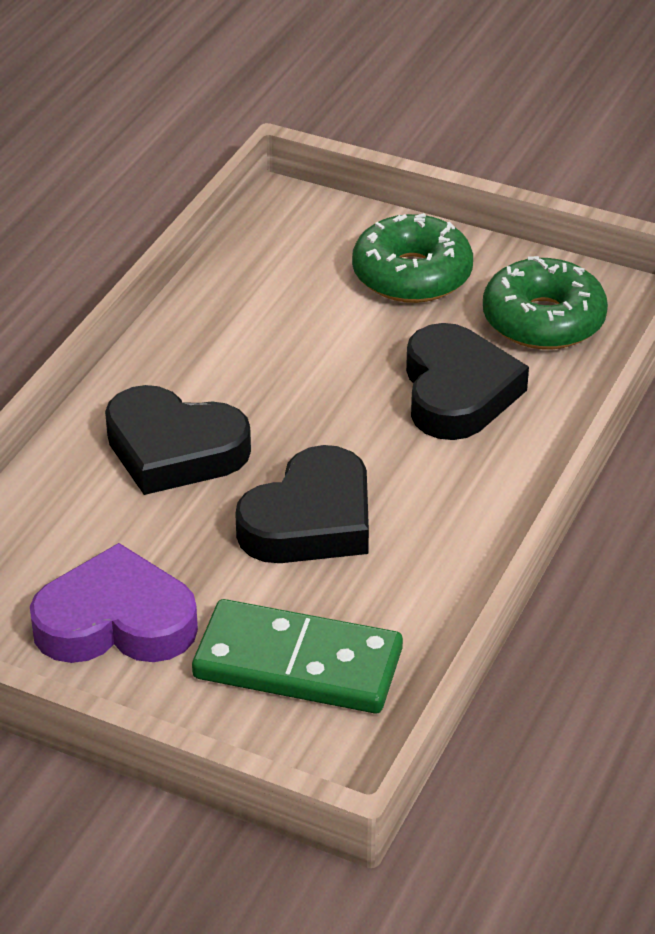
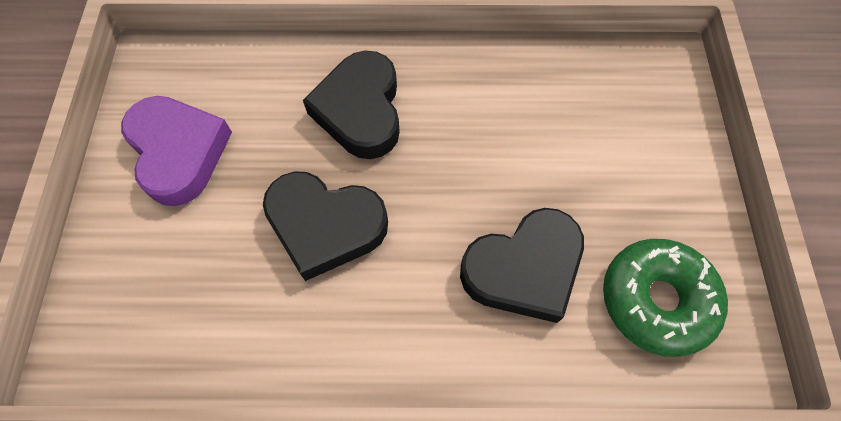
camera: 65 degrees right, 25 degrees up
green domino [192,599,403,714] -> none
green donut [352,213,473,303] -> none

